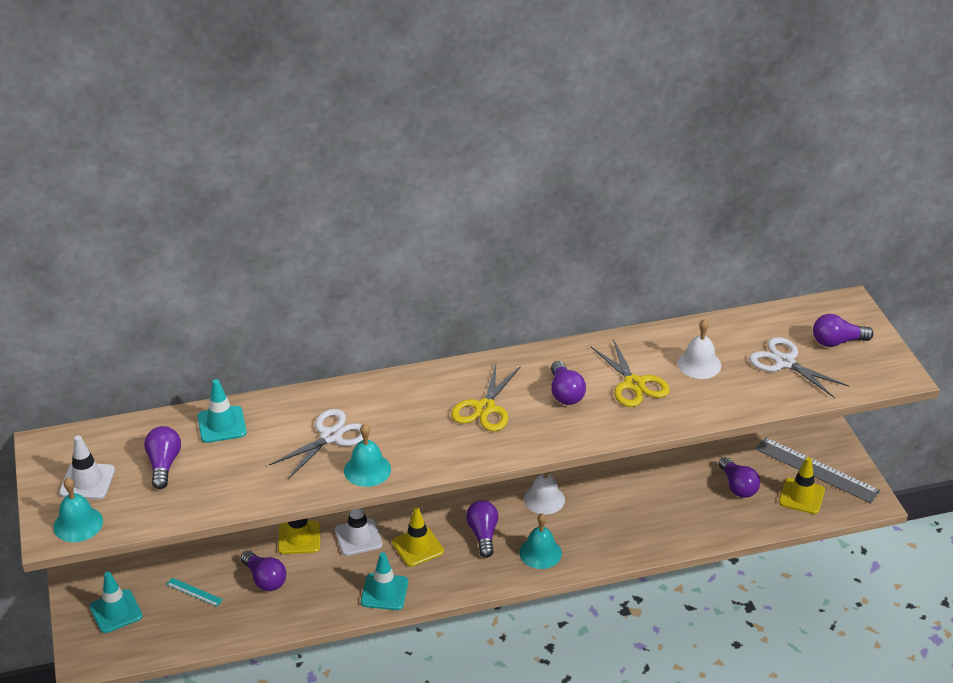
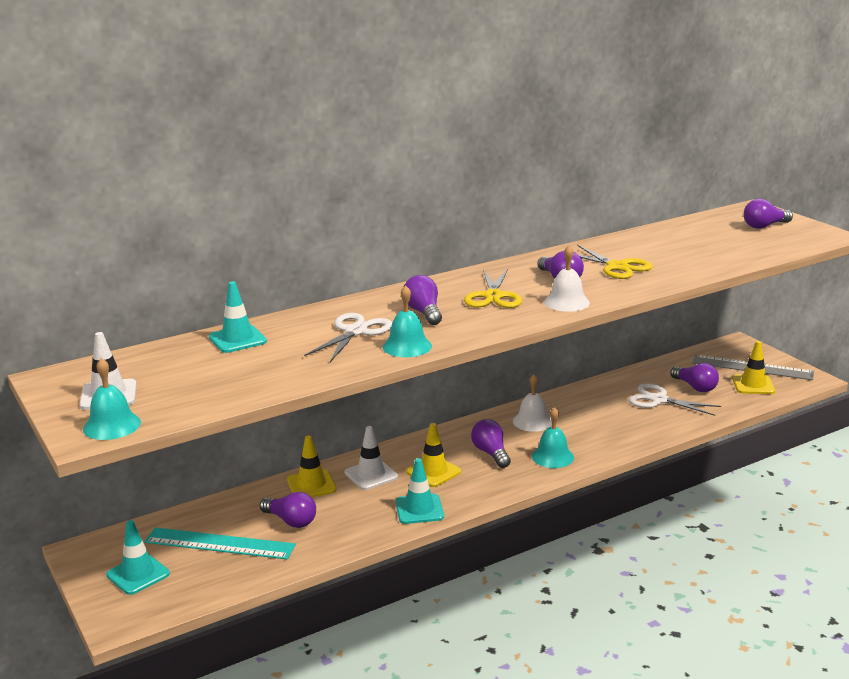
camera: 15 degrees left, 15 degrees down
purple light bulb [144,426,181,489] -> purple light bulb moved to [404,275,442,325]
turquoise ruler [166,578,223,606] -> turquoise ruler [144,527,296,560], size x2.24
white bell [677,319,721,379] -> white bell moved to [544,245,590,312]
white scissors [749,337,849,398] -> white scissors moved to [629,383,721,416]

